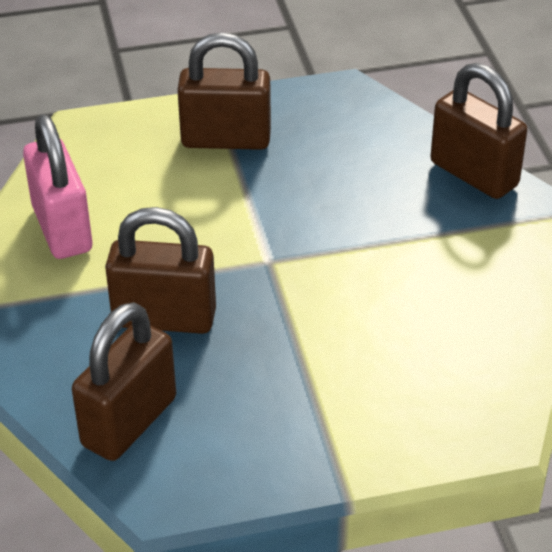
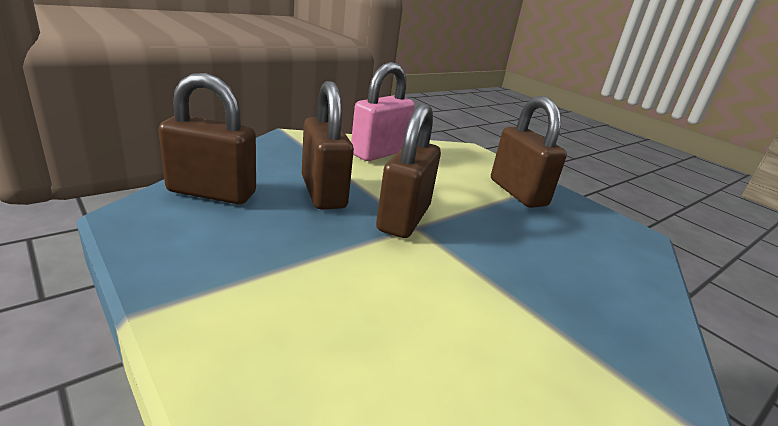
camera: 60 degrees right, 15 degrees down
brown padlock [430,63,527,199] -> brown padlock moved to [376,104,441,238]

